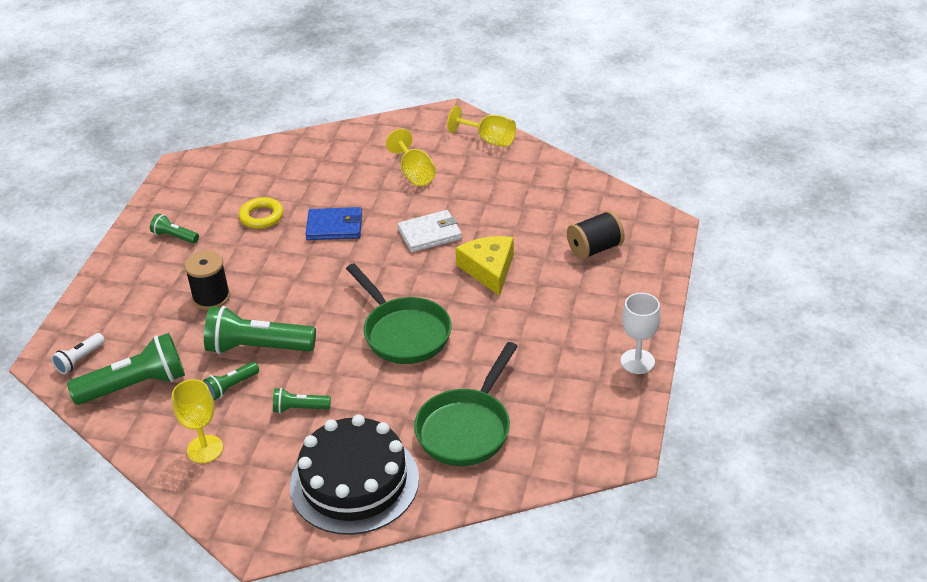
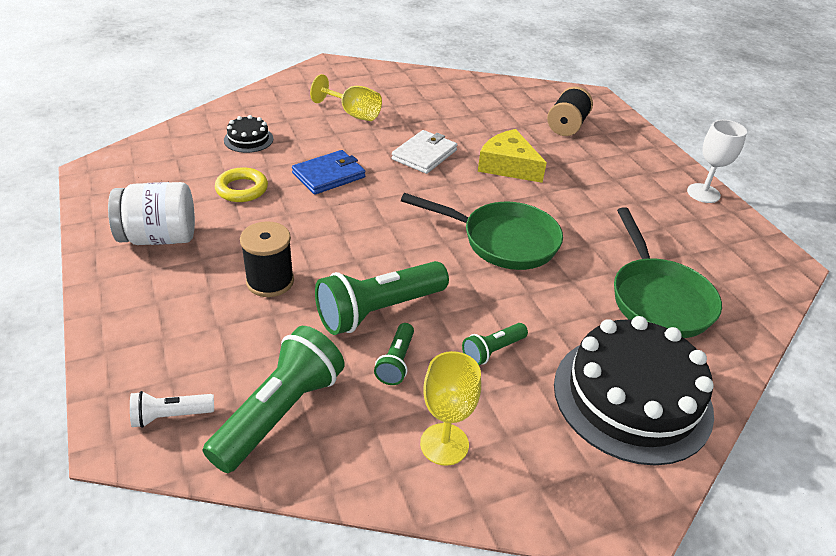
camera: 40 degrees left, 0 degrees up
white flashlight [51,333,105,374] -> white flashlight turned 75 degrees clockwise [130,391,214,428]
green flashlight [150,214,199,244] -> white jar [108,182,195,245]
yellow goblet [447,106,516,147] -> none
none -> black cake [224,115,273,153]

